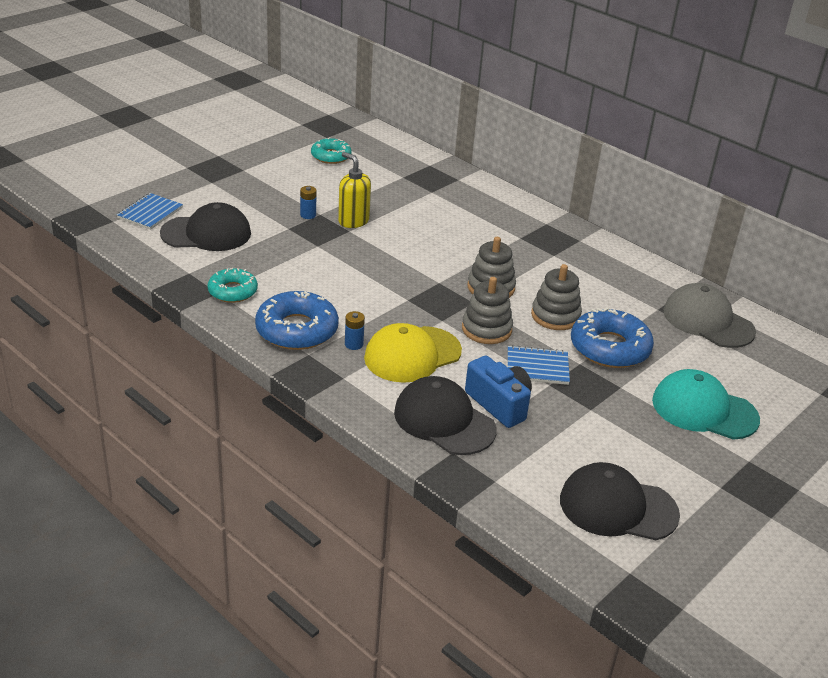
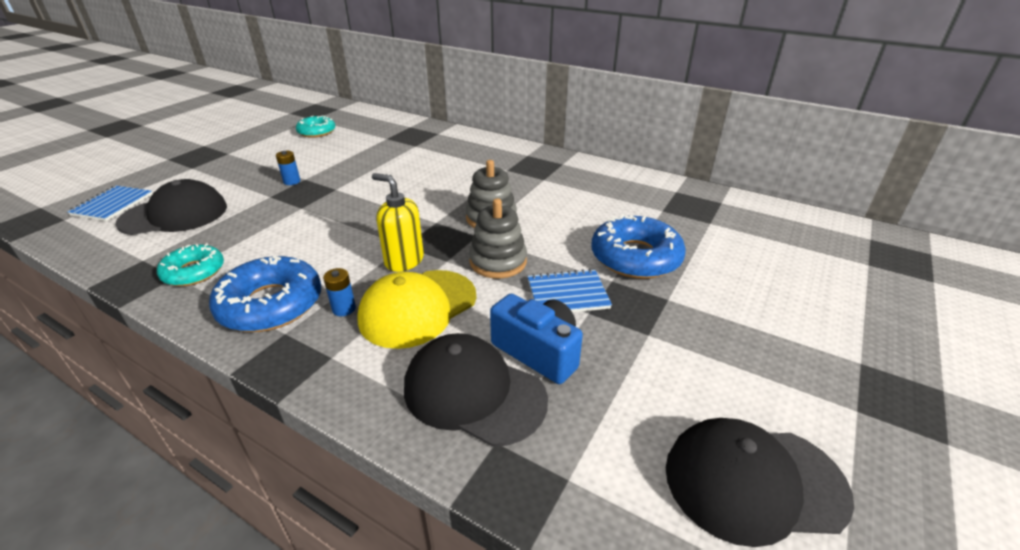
camera: 10 degrees left, 0 degrees up
yellow soap dispenser [338,152,371,228] -> yellow soap dispenser moved to [372,173,424,272]
grey stacking toy [531,264,582,330] -> none
turquoise cap [652,369,760,440] -> none
grey cap [663,283,756,348] -> none

